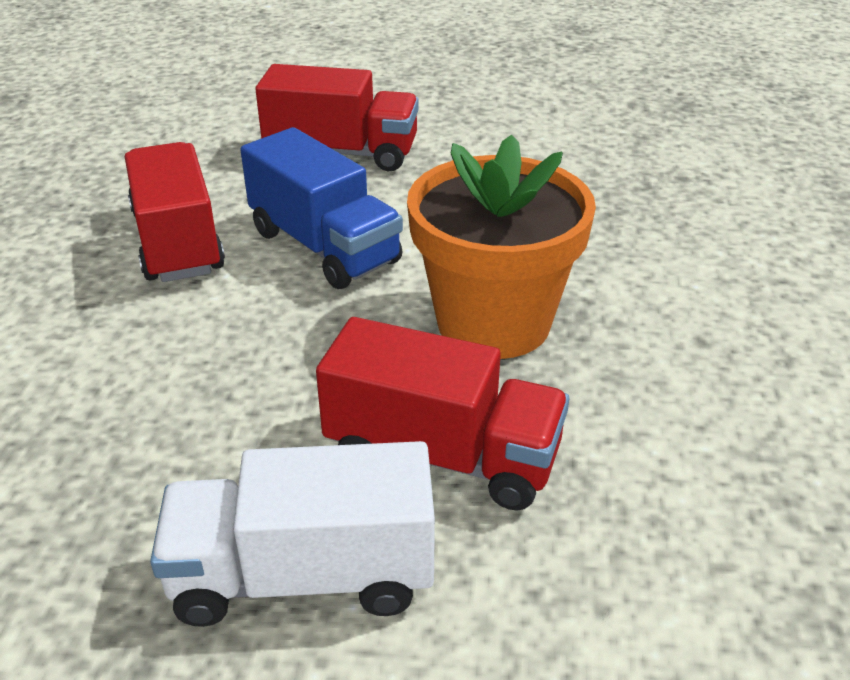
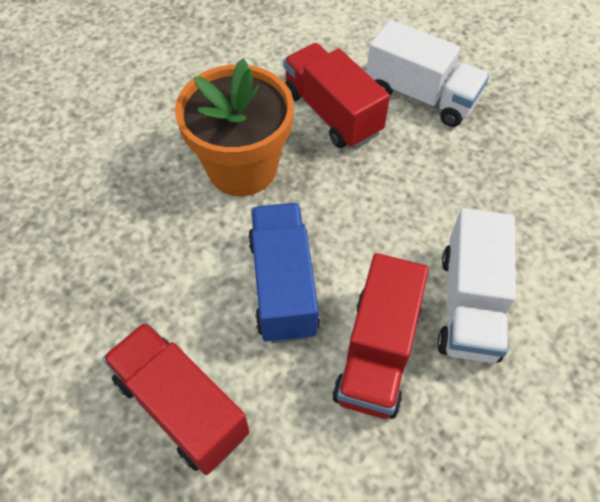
camera: 145 degrees left, 20 degrees up
none -> white truck [437,208,516,363]

